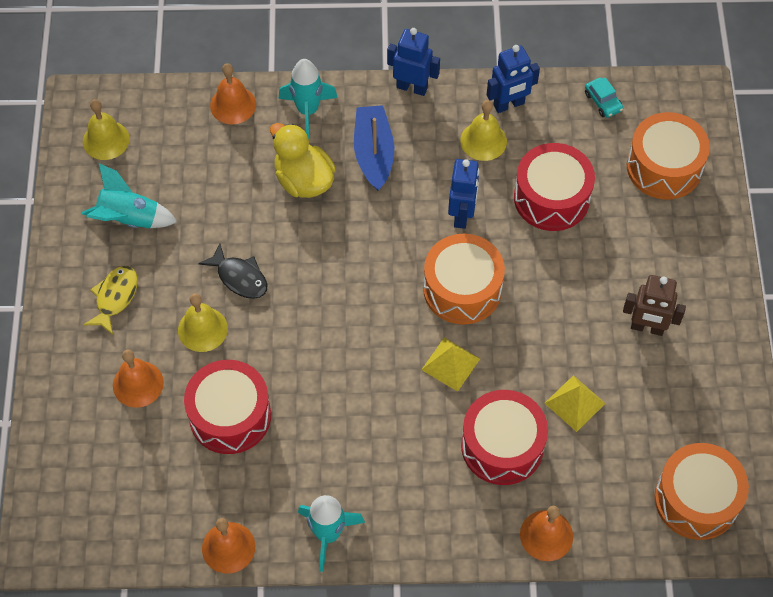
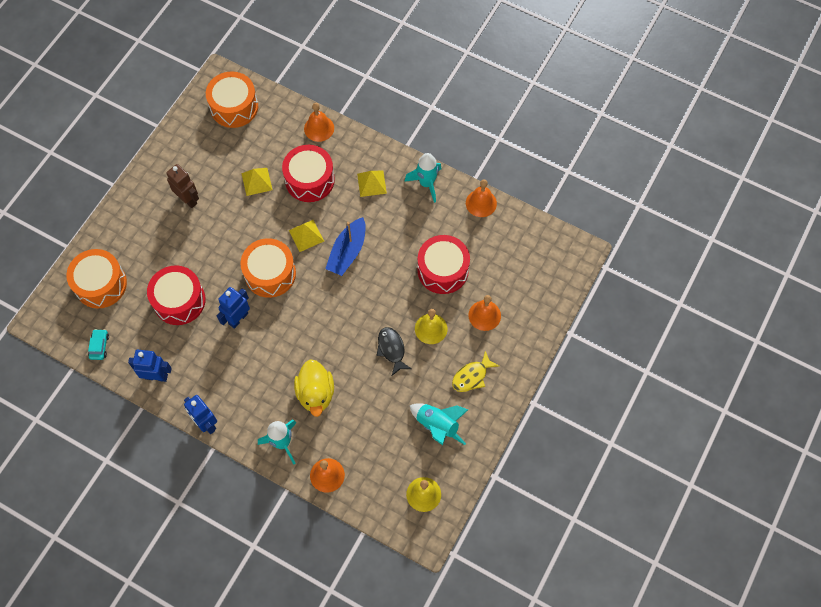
camera: 150 degrees left, 5 degrees up
blue boat [354,105,394,191] -> blue boat moved to [325,217,366,276]
yellow bell [460,100,507,161] -> none
none -> yellow pyramid [357,171,387,197]

